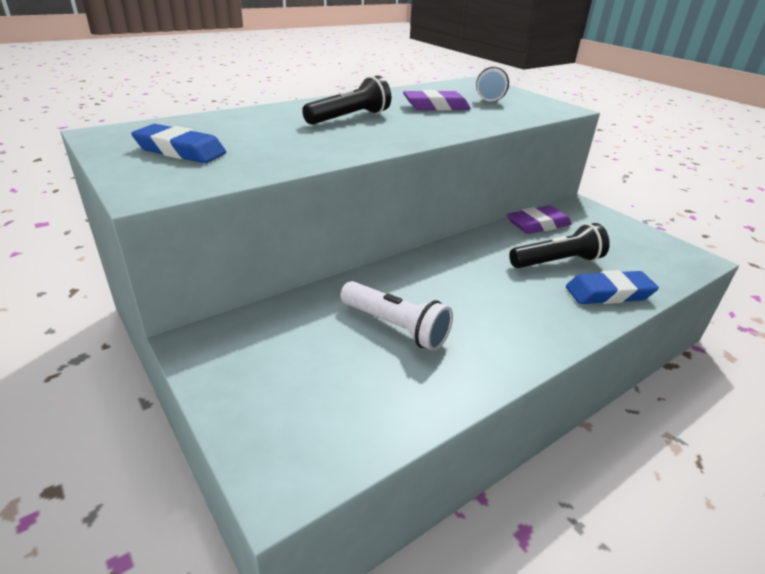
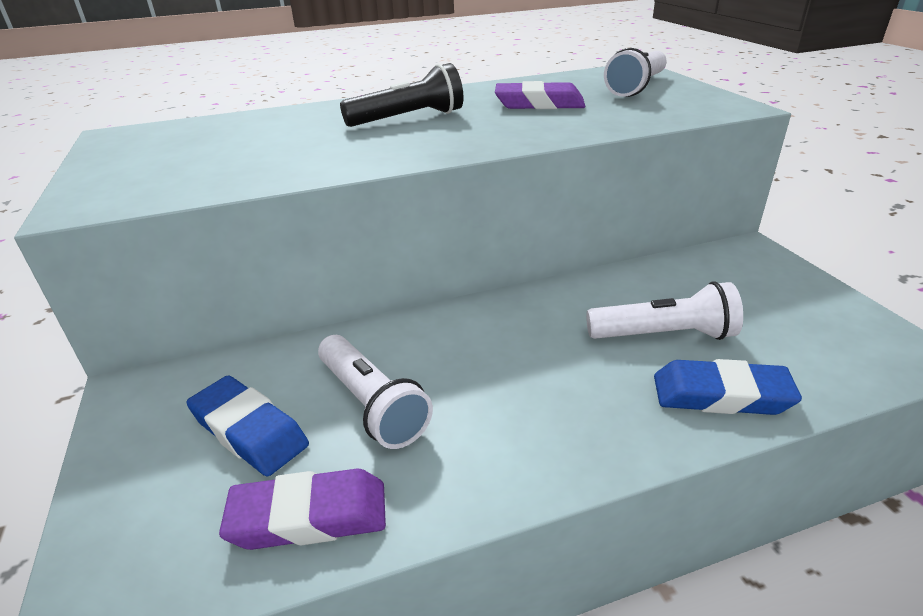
camera: 20 degrees right, 0 degrees up
blue eraser [131,124,226,163] -> blue eraser moved to [186,376,309,476]
purple eraser [507,206,572,234] -> purple eraser moved to [219,469,386,550]
black flashlight [509,223,609,268] -> white flashlight [586,282,743,340]

